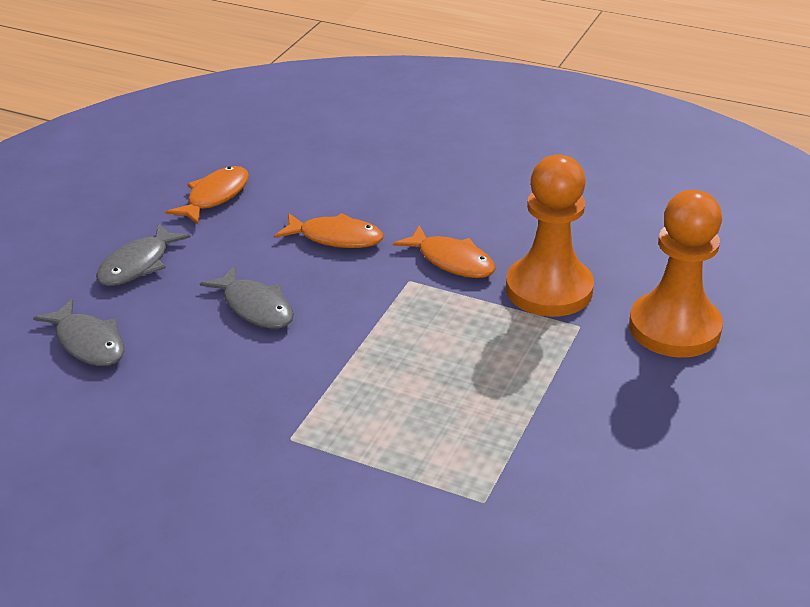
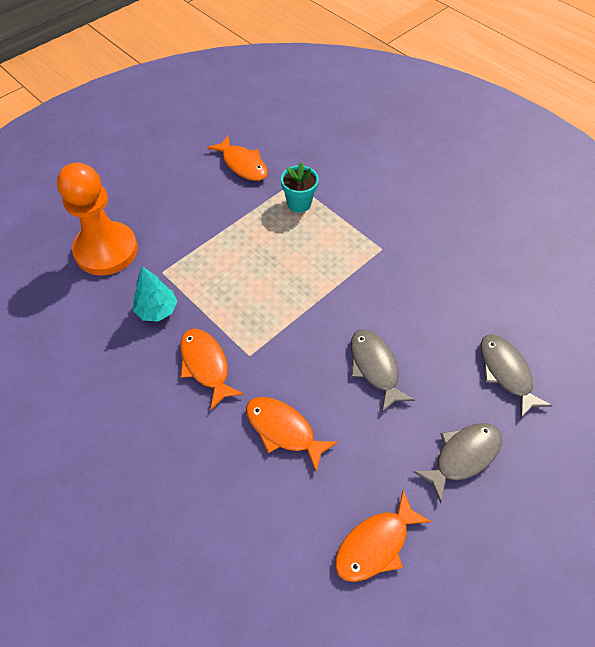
camera: 160 degrees left, 20 degrees up
orange pawn [506,155,594,317] -> turquoise tree [133,266,177,322]
none -> orange fish [207,135,268,181]
none -> turquoise flower pot [281,162,319,213]

